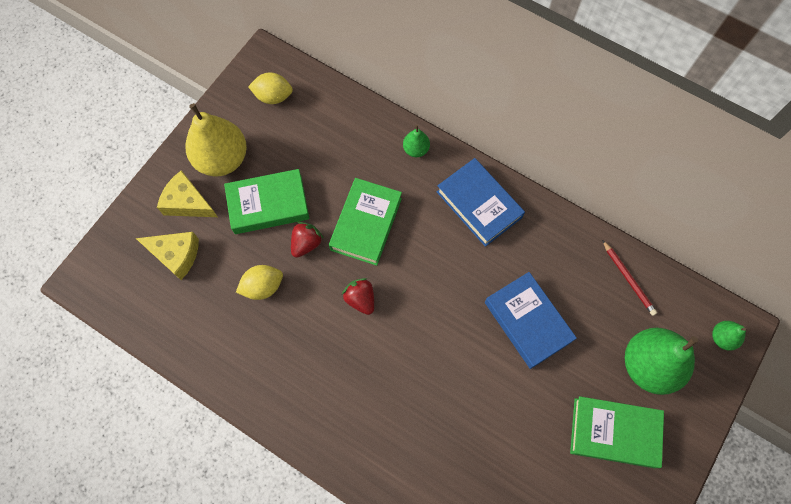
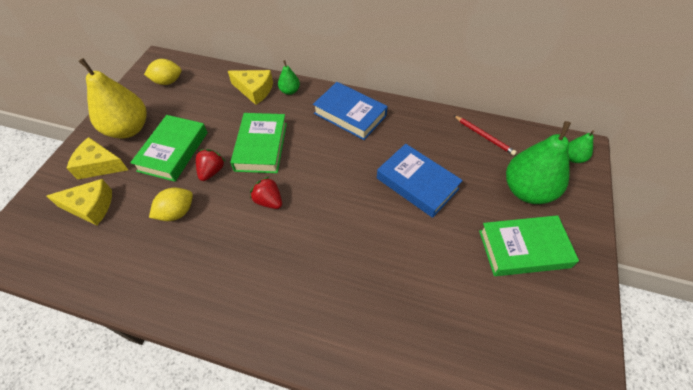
camera: 15 degrees left, 15 degrees down
green book [224,169,310,234] -> green book turned 45 degrees counterclockwise [130,115,207,182]
none -> yellow cheese [228,70,273,105]

